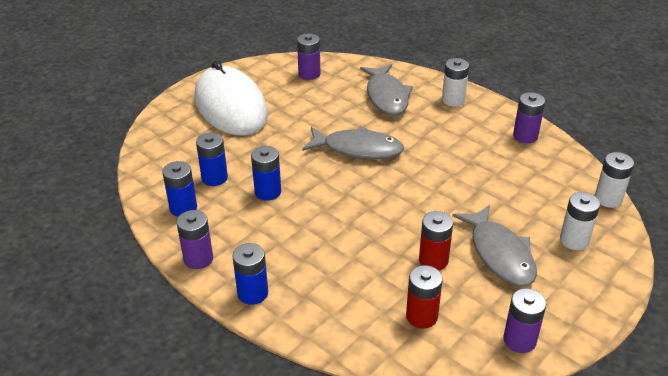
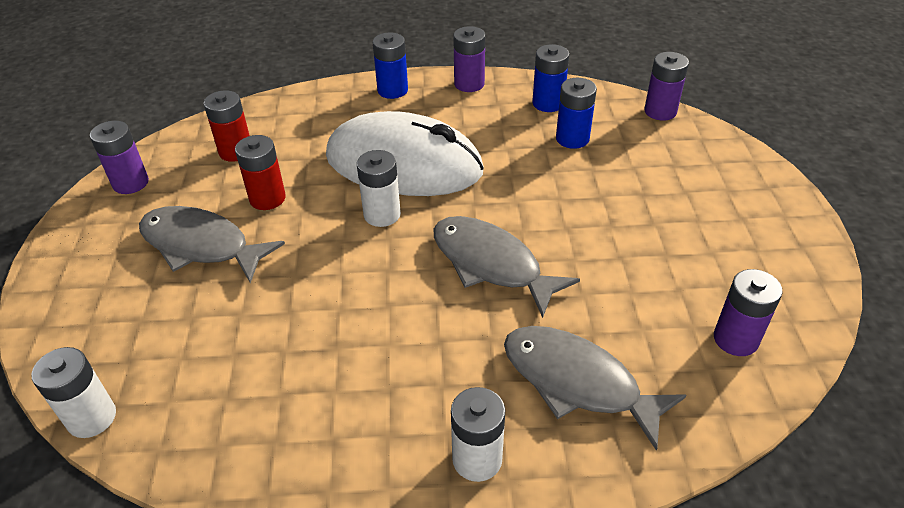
camera: 135 degrees right, 5 degrees up
white mouse [195,61,268,136] -> white mouse moved to [326,111,484,196]
blue battery [251,146,281,201] -> none
grey fish [302,126,404,159] -> grey fish turned 75 degrees clockwise [434,216,580,318]
purple battery [513,92,545,143] -> purple battery moved to [644,52,689,121]
white battery [560,192,600,250] -> white battery moved to [357,150,401,227]

